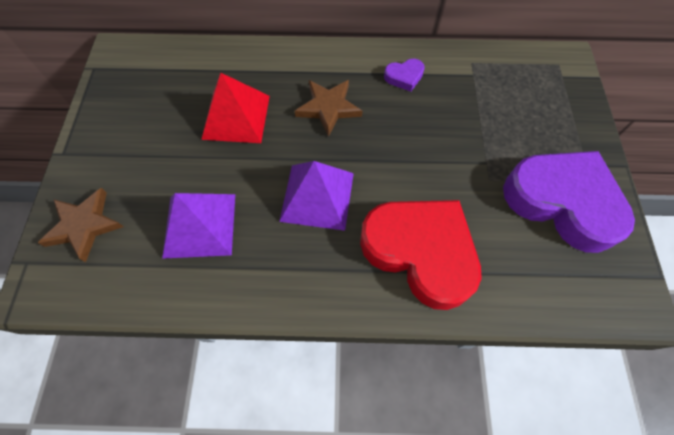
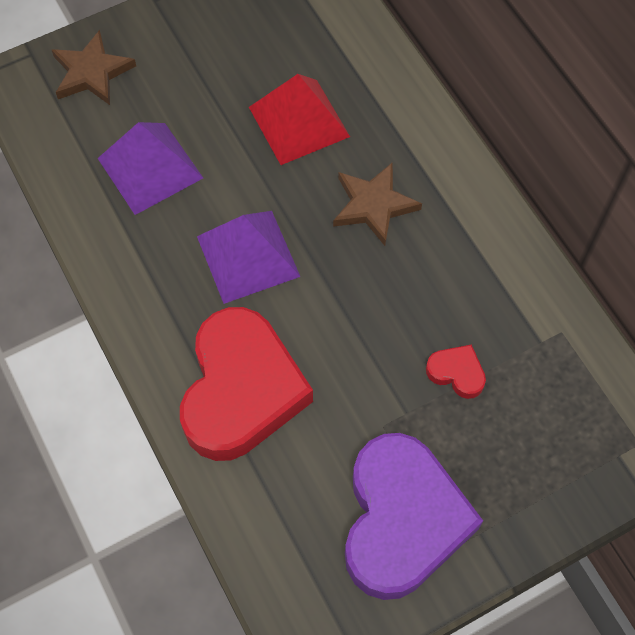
camera: 60 degrees right, 0 degrees up
purple heart [384,59,425,92] -> none
none -> red heart [426,344,486,399]

